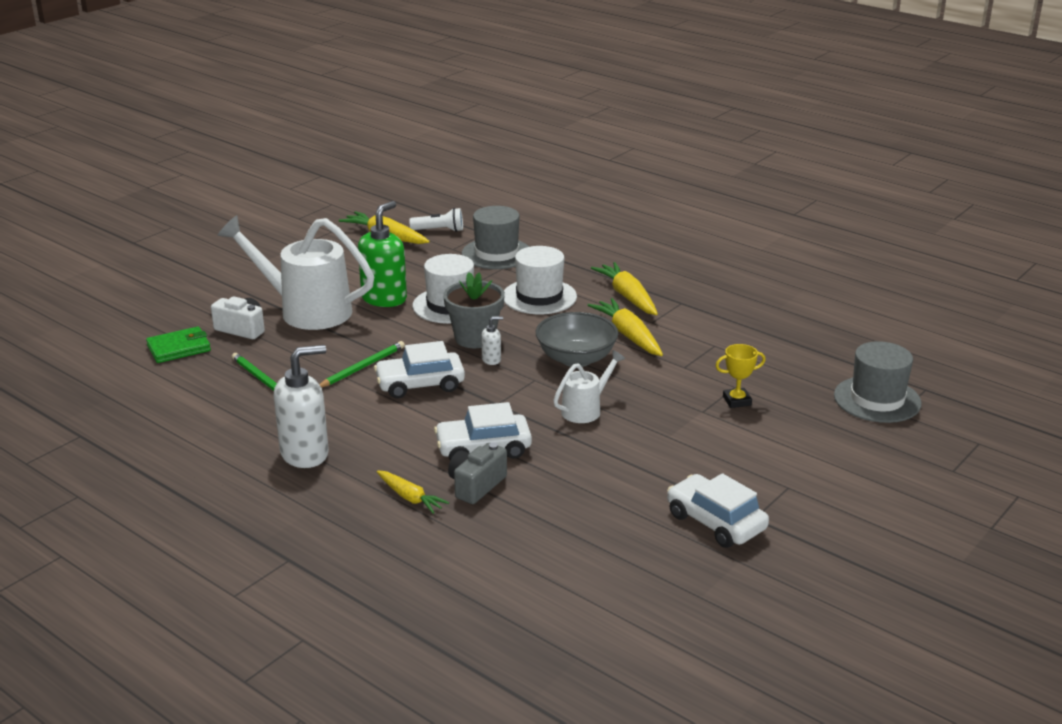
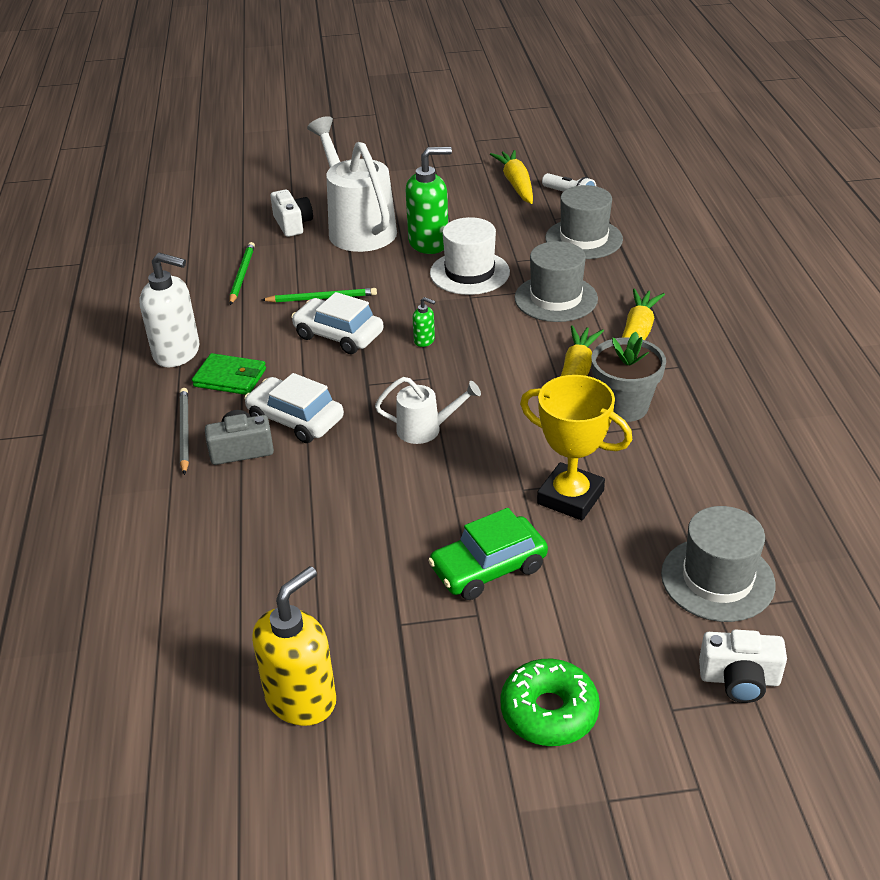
camera: 45 degrees right, 10 degrees up
green wallet [146,326,211,363] -> green wallet moved to [192,353,266,395]
yellow carrot [377,471,449,514] -> grey pencil [179,388,189,475]
grey flower pot [443,272,505,348] -> grey flower pot moved to [592,332,666,422]
white soap dispenser [481,316,503,365] -> green soap dispenser [413,297,435,347]
white hat [504,246,577,314] -> grey hat [515,241,598,322]
grey bowl [536,312,618,367] -> none
white car [667,473,769,548] -> none
yellow trophy [715,344,766,408] -> yellow trophy [520,375,632,520], size x1.86
none -> yellow soap dispenser [252,566,336,726]
none -> green car [428,508,548,600]
none -> green donut [500,659,600,746]
none -> white camera [699,630,787,703]

